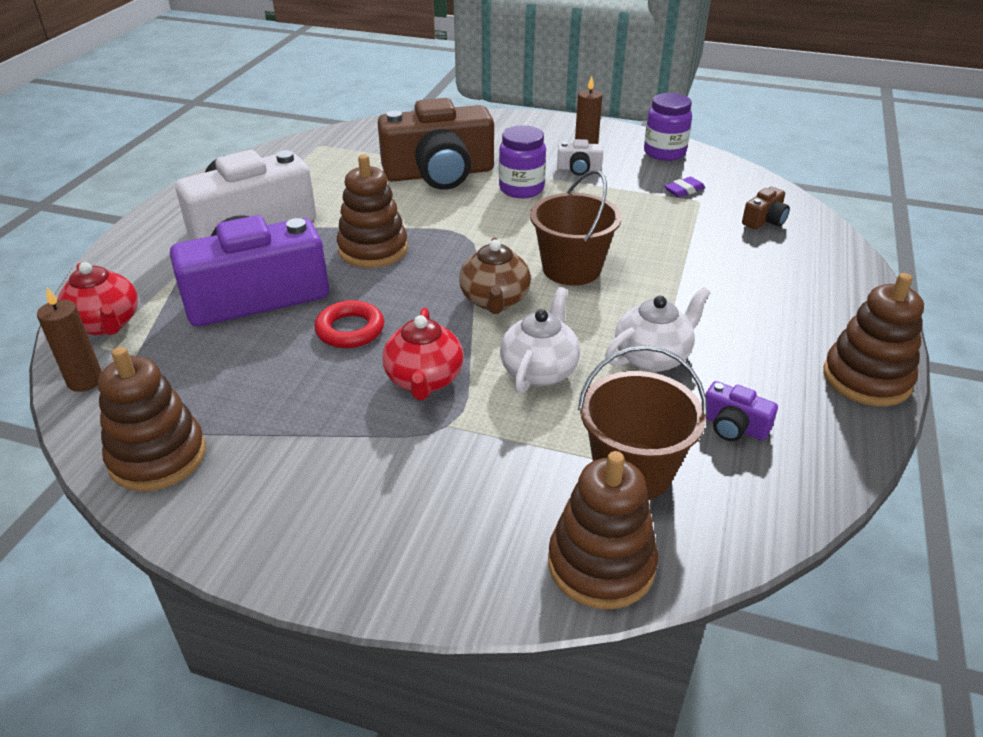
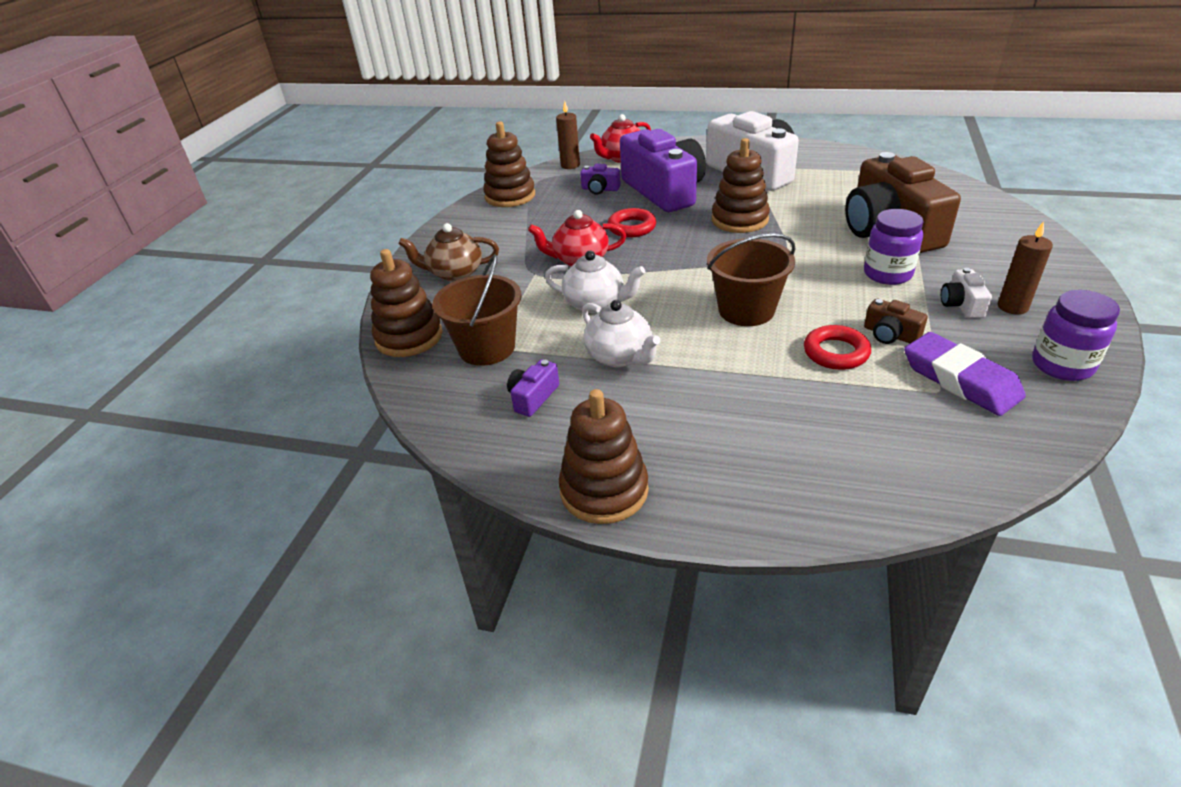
camera: 90 degrees right, 0 degrees up
brown teapot [459,237,531,314] -> brown teapot moved to [398,223,499,282]
purple eraser [664,177,705,197] -> purple eraser [904,332,1026,416], size x2.07
brown camera [742,187,790,229] -> brown camera moved to [864,299,928,344]
none -> purple camera [580,163,621,195]
none -> red ring [804,325,871,370]

